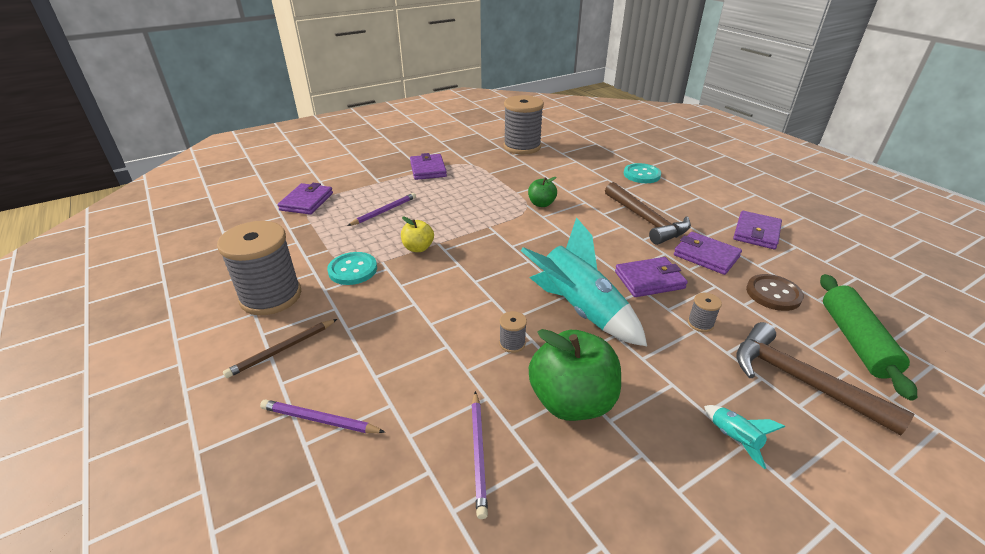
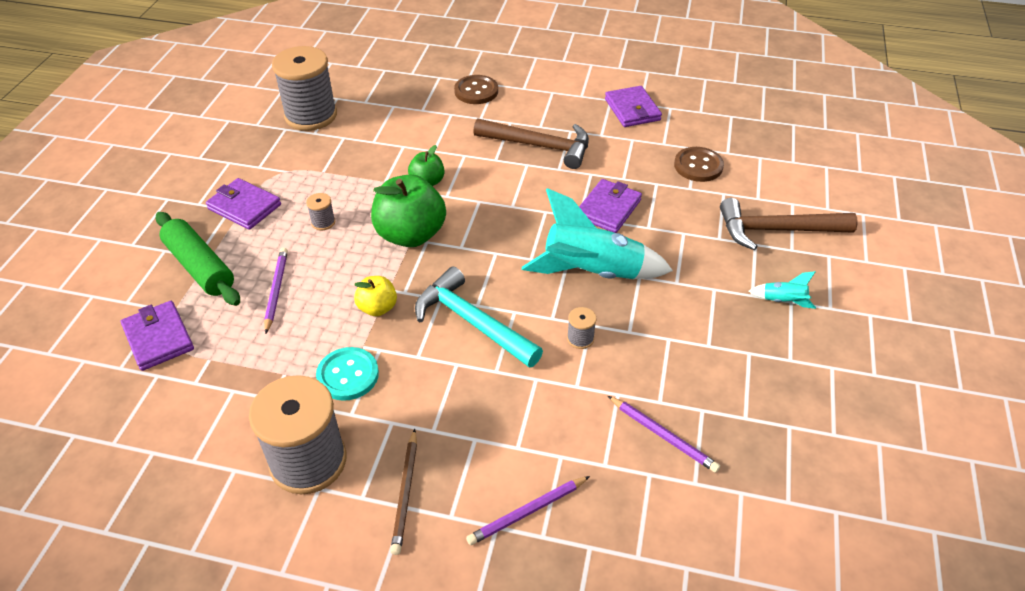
camera: 45 degrees left, 10 degrees up
green apple [529,329,621,421] -> green apple moved to [371,175,446,247]
turquoise button [624,163,661,183] -> brown button [454,75,498,104]
purple wallet [674,232,742,275] -> none
grey spool [688,293,722,332] -> grey spool moved to [306,193,335,230]
green rolling pin [820,274,917,400] -> green rolling pin moved to [156,212,240,306]
none -> turquoise hammer [415,266,543,368]

